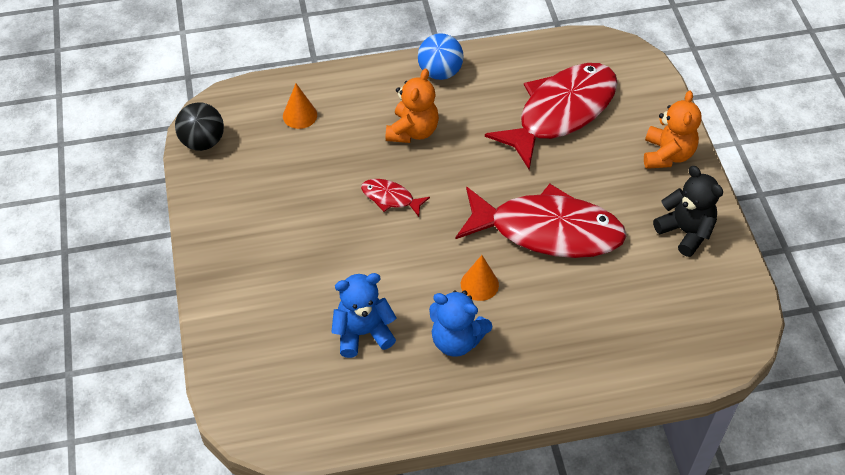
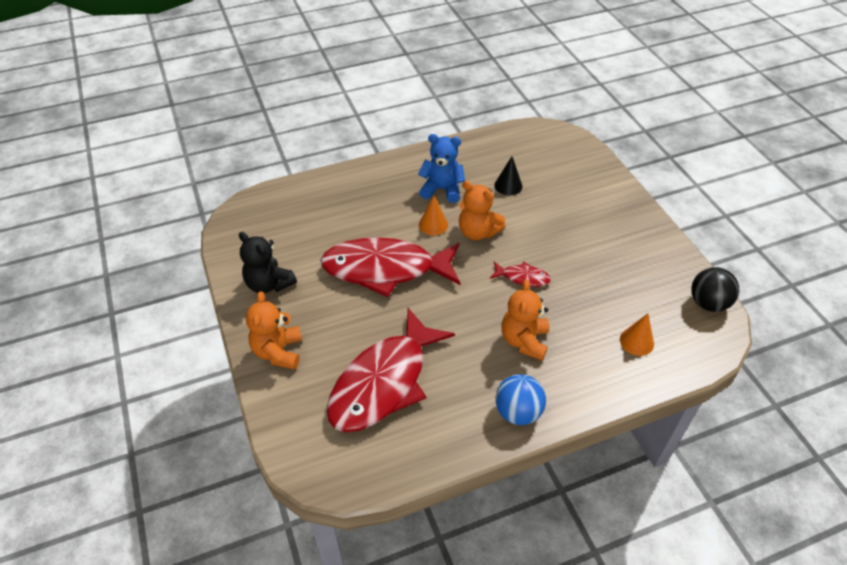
camera: 170 degrees right, 5 degrees down
blue teddy bear [331,273,397,358] -> black cone [494,156,523,195]
none -> orange teddy bear [459,181,506,240]

